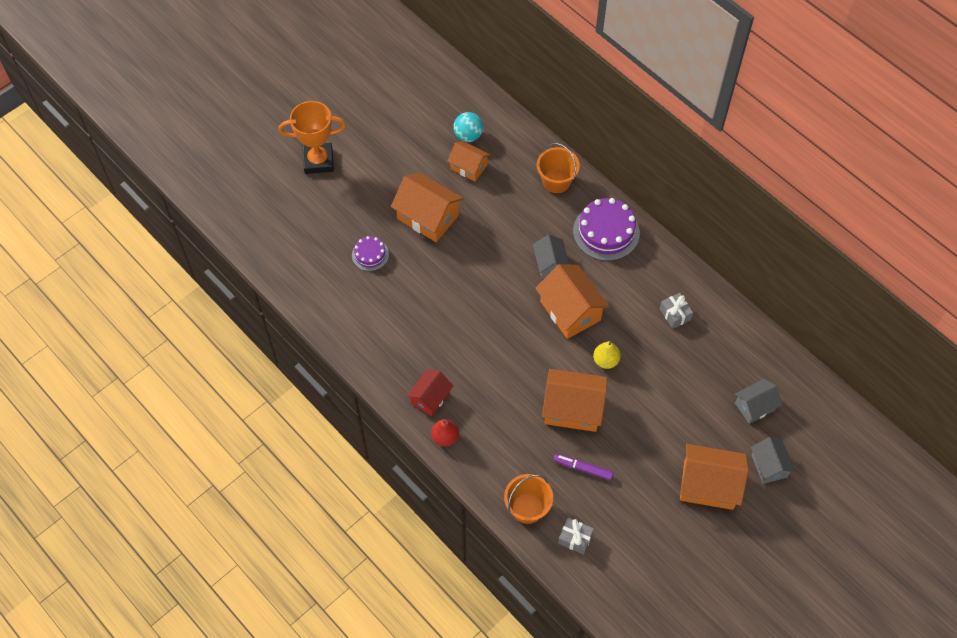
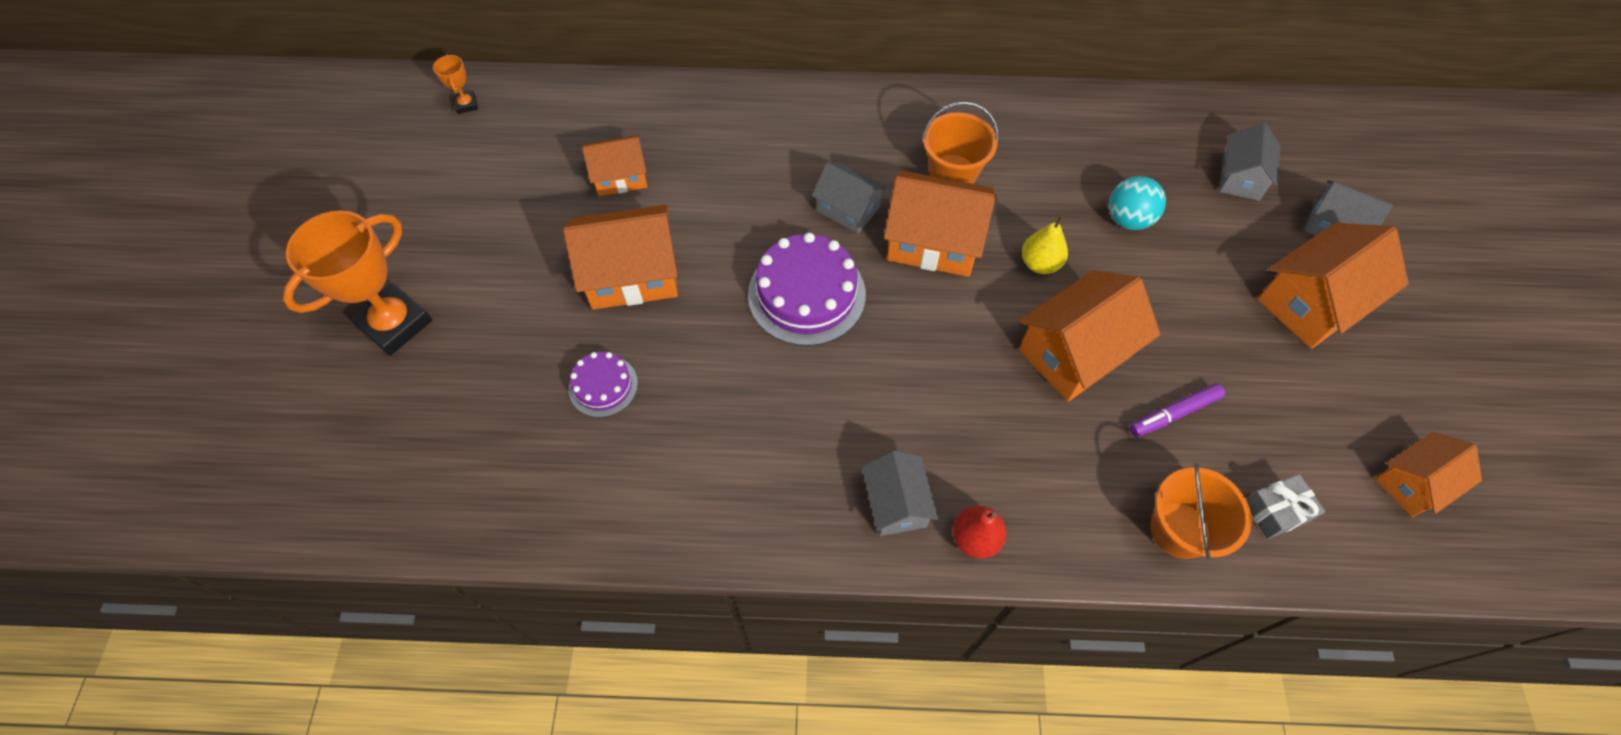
camera: 45 degrees left, 0 degrees up
red house [407,369,453,417] -> grey house [862,450,938,536]
turquoise ball [453,112,483,142] -> turquoise ball moved to [1109,176,1166,230]
orange bucket [537,143,580,193] -> orange bucket moved to [922,101,999,184]
purple cake [573,198,640,261] -> purple cake moved to [748,232,866,346]
grey gift [660,293,693,329] -> none
none -> orange trophy [433,54,478,114]
none -> orange house [1375,432,1482,517]

